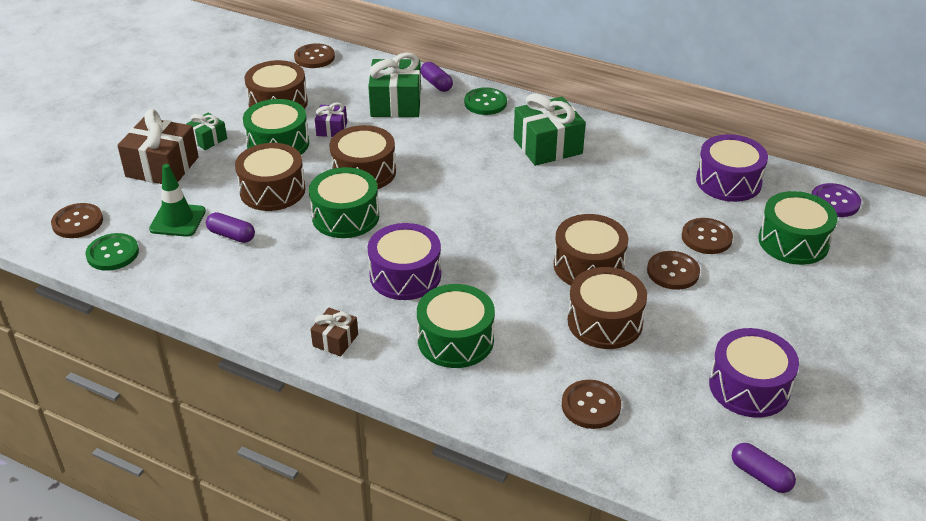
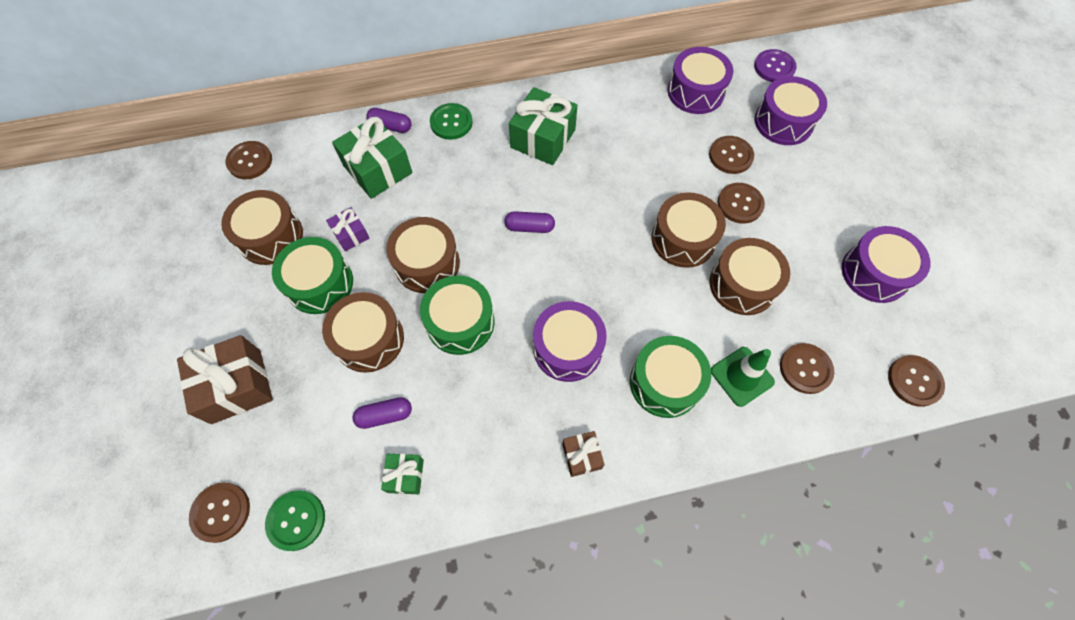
camera: 40 degrees left, 25 degrees up
green traffic cone [149,164,206,237] -> green traffic cone moved to [711,347,775,407]
green gift [186,113,227,150] -> green gift moved to [381,454,424,494]
purple capsule [732,443,796,493] -> purple capsule moved to [504,211,555,233]
green drum [758,191,838,265] -> purple drum [755,76,827,145]
none -> brown button [888,355,945,407]

